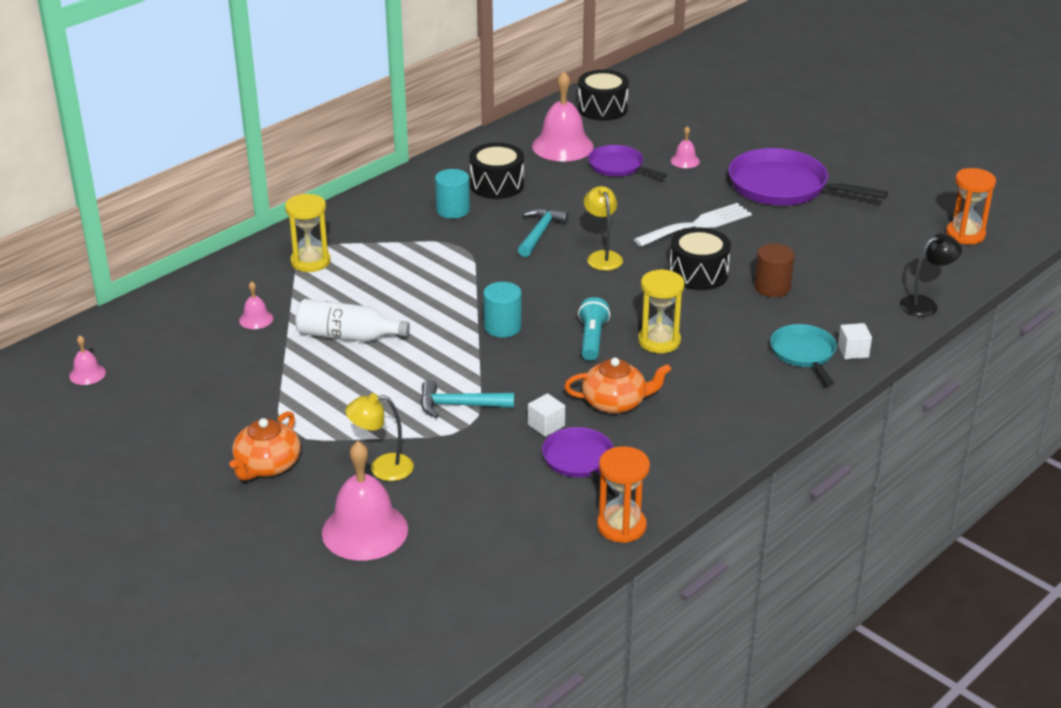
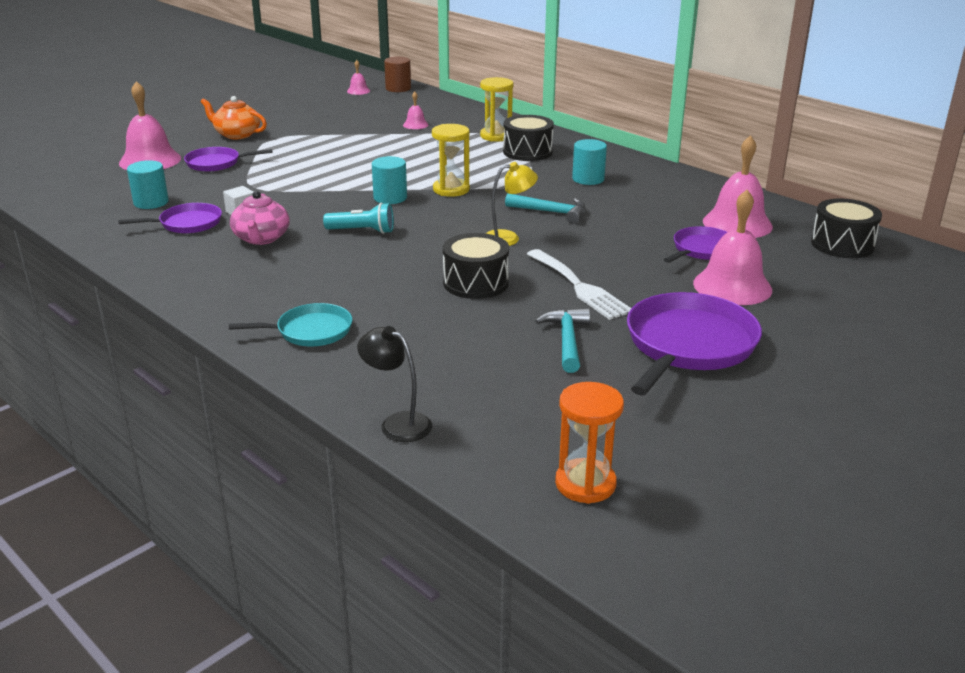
camera: 90 degrees right, 5 degrees down
white bottle [295,299,410,342] -> none
yellow lamp [345,393,414,481] -> purple pan [184,147,272,172]
turquoise hammer [421,380,514,418] -> turquoise hammer moved to [535,308,590,373]
black drum [469,143,524,199] -> black drum moved to [503,115,554,161]
orange teapot [564,357,671,414] -> pink teapot [230,191,289,245]
orange hourglass [597,446,650,543] -> none
yellow hourglass [638,269,685,353] -> yellow hourglass moved to [432,124,470,197]
pink bell [670,126,700,168] -> pink bell [693,190,772,305], size x2.13
brown cylinder [754,243,794,297] -> brown cylinder moved to [384,57,411,92]
white cube [838,323,872,359] -> none
black lamp [900,233,962,317] -> black lamp turned 150 degrees clockwise [357,326,432,442]
none -> turquoise cylinder [127,160,169,209]

